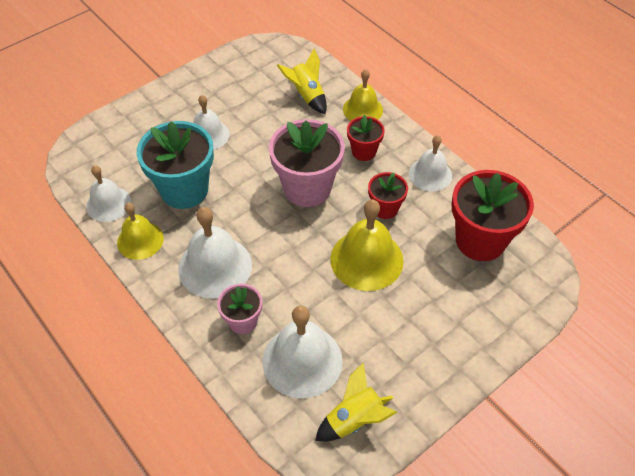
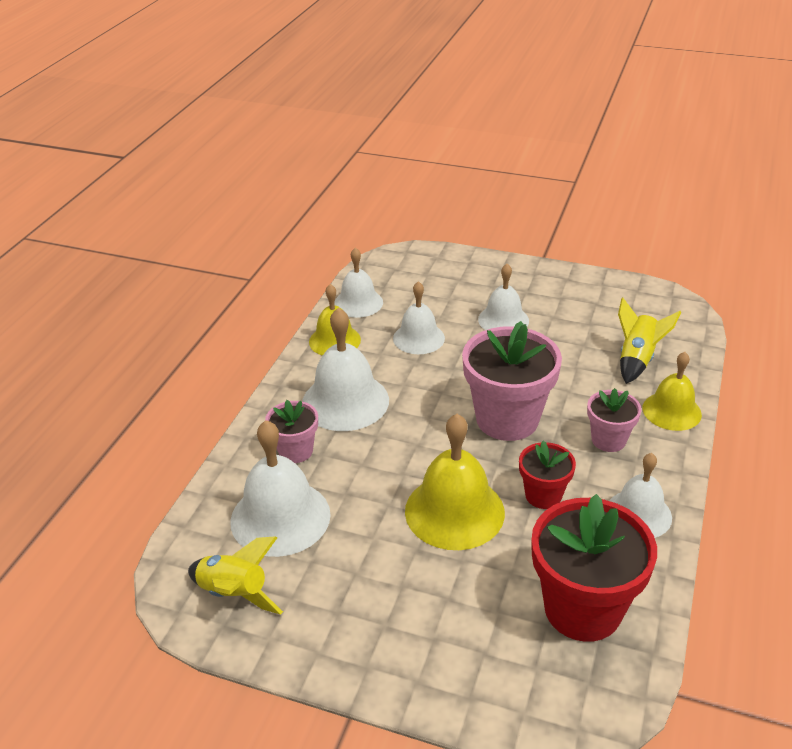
camera: 60 degrees right, 15 degrees down
turquoise flower pot [137,121,214,209] -> white bell [393,281,445,354]
red flower pot [347,115,385,161] -> pink flower pot [587,388,641,452]

